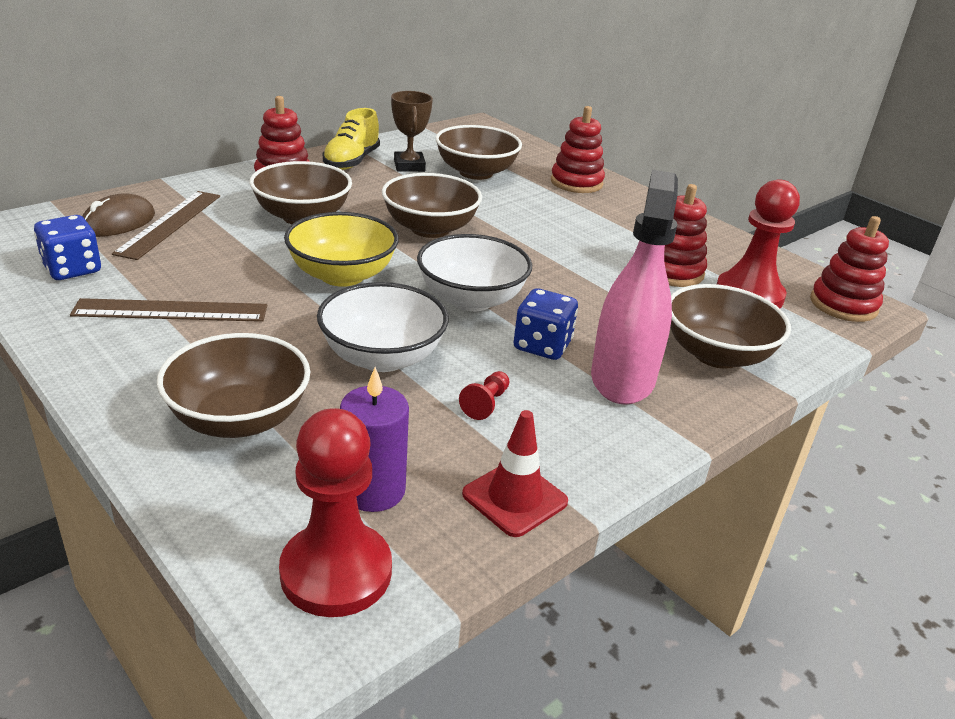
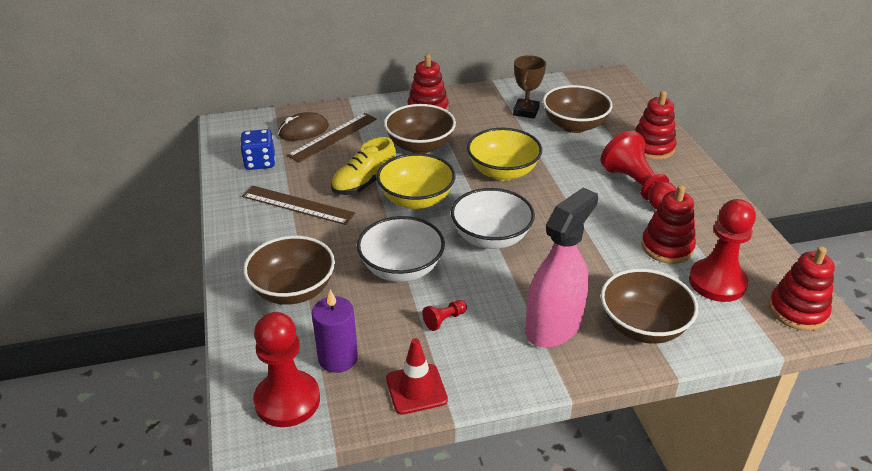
camera: 30 degrees right, 5 degrees up
yellow shoe [323,108,380,170] -> yellow shoe moved to [331,137,396,195]
brown bowl [382,173,482,238] -> yellow bowl [467,128,542,181]
blue dice [514,288,578,360] -> none
none -> red pawn [601,131,677,210]

